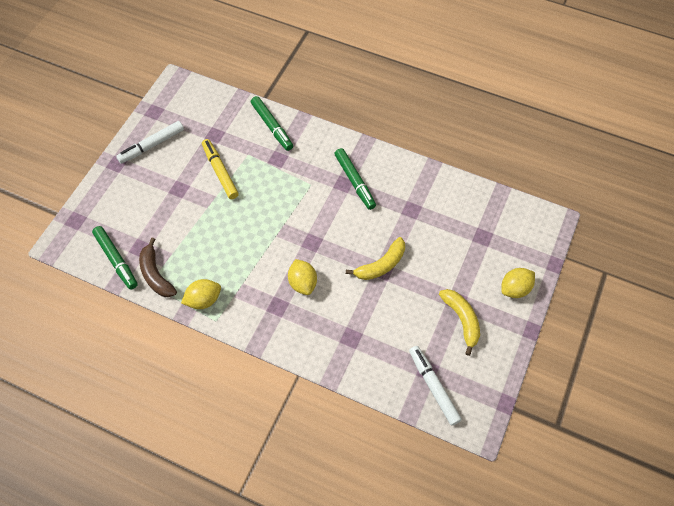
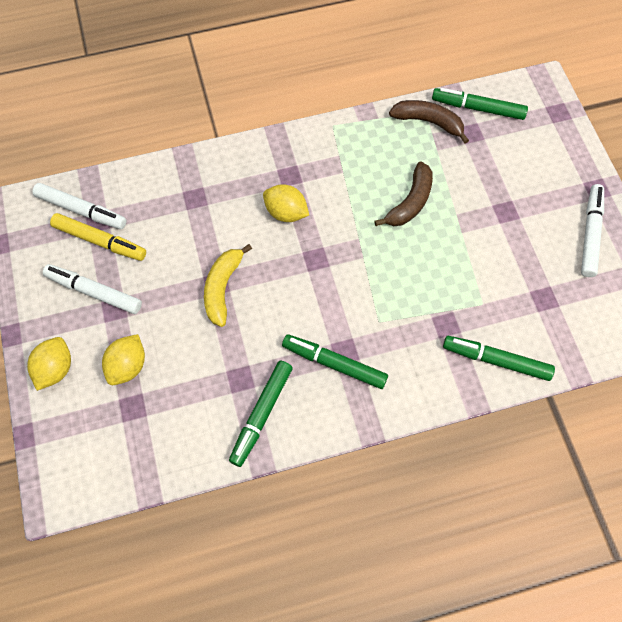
camera: 140 degrees right, 5 degrees up
yellow lemon [181,279,221,309] -> yellow lemon moved to [102,334,145,385]
yellow marker [202,139,239,199] -> yellow marker moved to [50,213,146,261]
yellow banana [439,289,480,356] -> white marker [43,264,142,314]
none -> green marker [229,361,293,467]
none -> brown banana [374,161,433,226]

